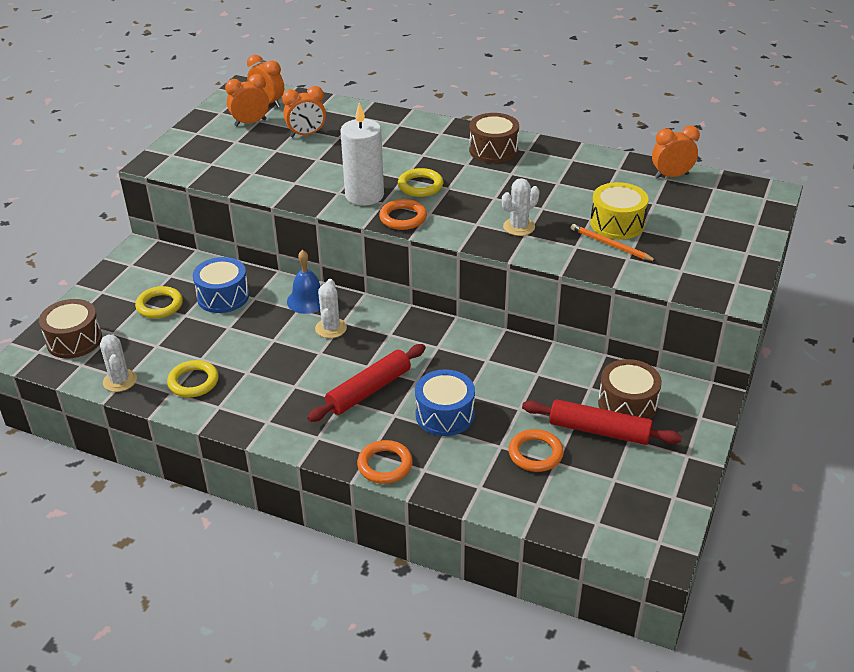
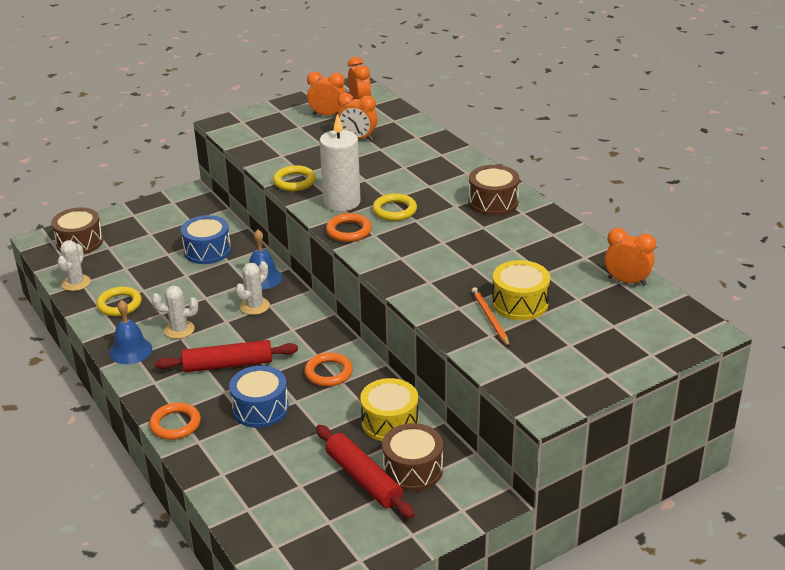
camera: 35 degrees right, 5 degrees down
yellow ring [135,286,183,319] -> yellow ring moved to [273,165,316,191]
white cactus [502,178,539,236] -> white cactus moved to [152,286,198,339]
orange ring [508,429,564,472] -> orange ring moved to [304,352,353,387]
none -> blue bell [109,300,152,364]
none -> yellow drum [360,378,419,441]

